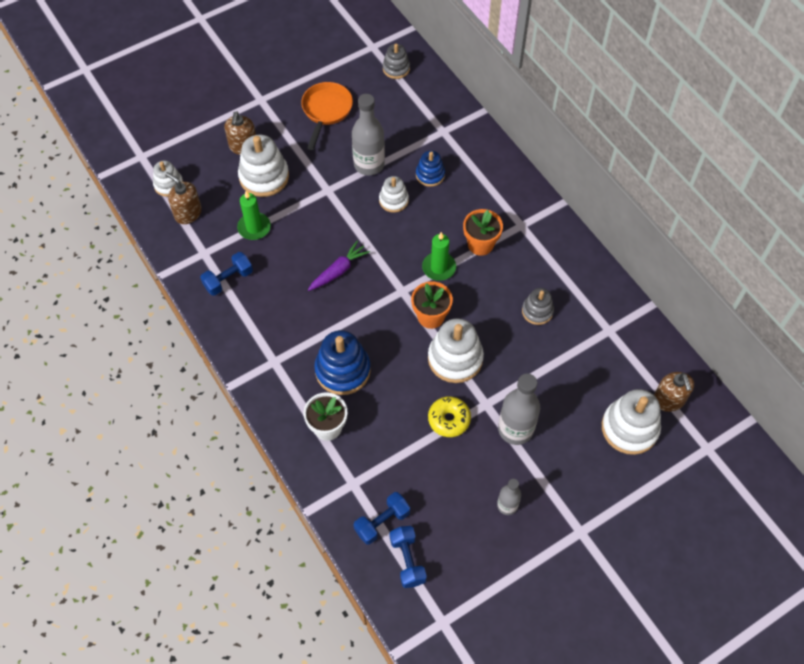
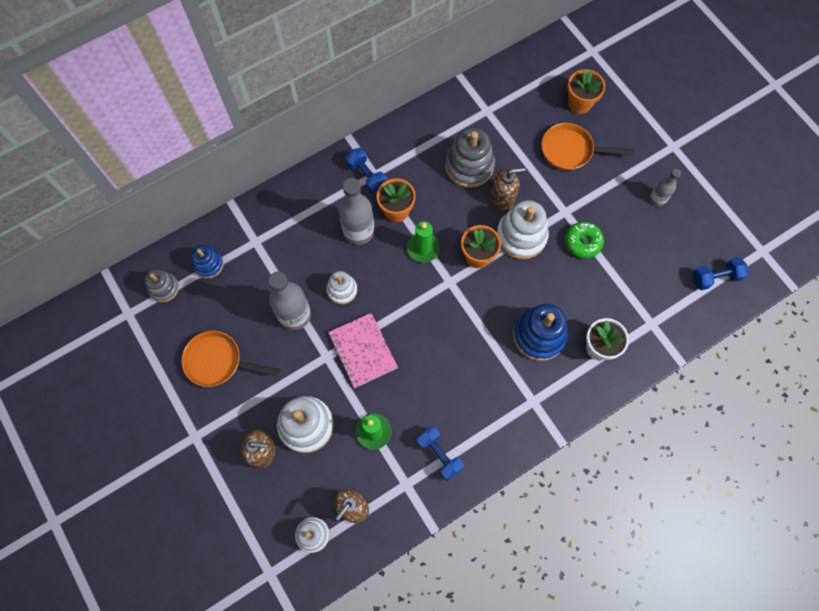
camera: 90 degrees left, 10 degrees up
purple carrot [308,241,370,291] -> none
blue dumbbell [354,492,410,545] -> blue dumbbell moved to [346,148,387,194]
blue stacking toy [416,151,445,187] -> blue stacking toy moved to [191,245,224,279]
yellow donut [428,396,471,437] -> green donut [565,222,604,258]
grey bottle [498,373,540,445] -> grey bottle moved to [338,178,374,245]
grey stacking toy [522,288,554,325] -> grey stacking toy [445,127,495,188], size x1.71
white stacking toy [602,389,661,455] -> orange flower pot [567,69,605,114]
brown soap dispenser [654,372,694,412] -> brown soap dispenser moved to [491,167,526,210]
none -> pink notebook [328,313,398,388]
none -> orange pan [542,123,634,171]

